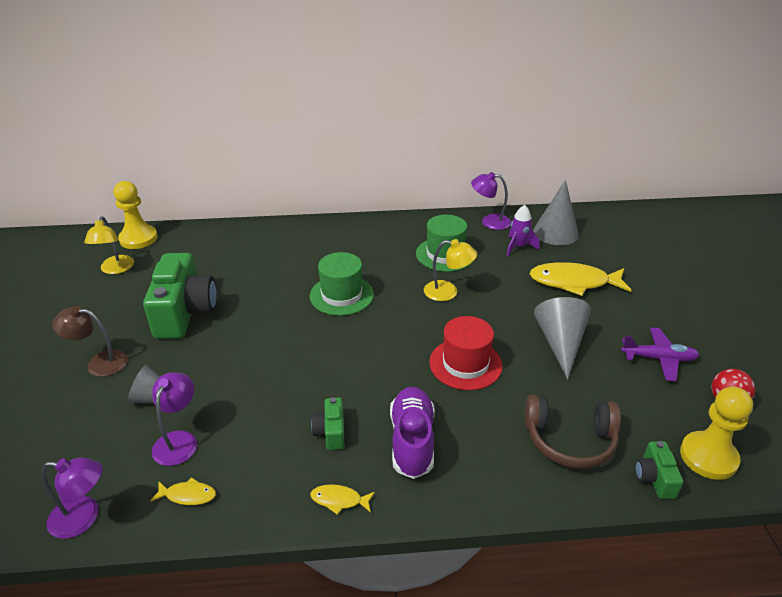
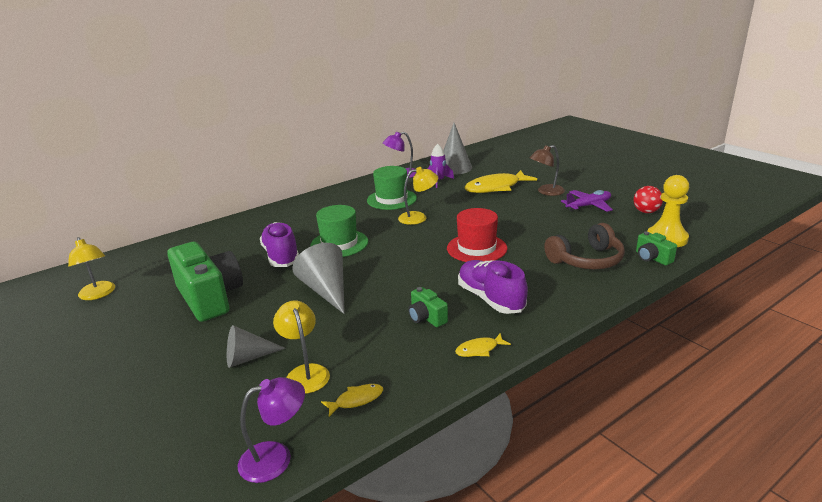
camera: 30 degrees left, 10 degrees down
brown lamp [52,306,128,377] -> brown lamp moved to [530,145,565,196]
yellow pawn [113,181,158,249] -> none
purple lamp [152,372,197,466] -> yellow lamp [273,300,330,394]
grey cone [534,297,591,379] -> grey cone moved to [292,243,345,314]
none -> purple shoe [260,222,299,267]

